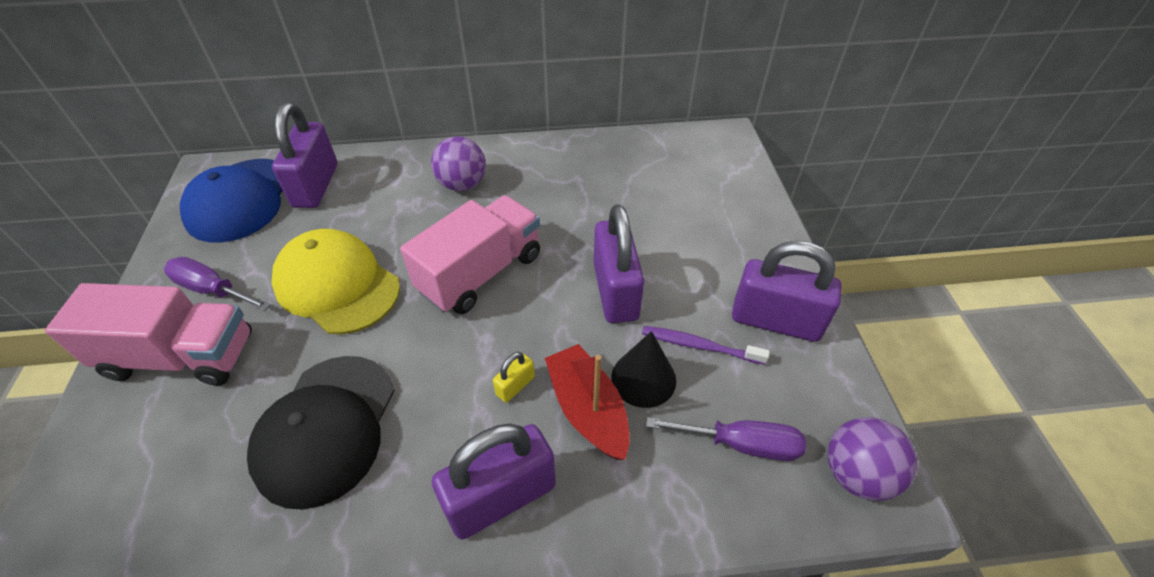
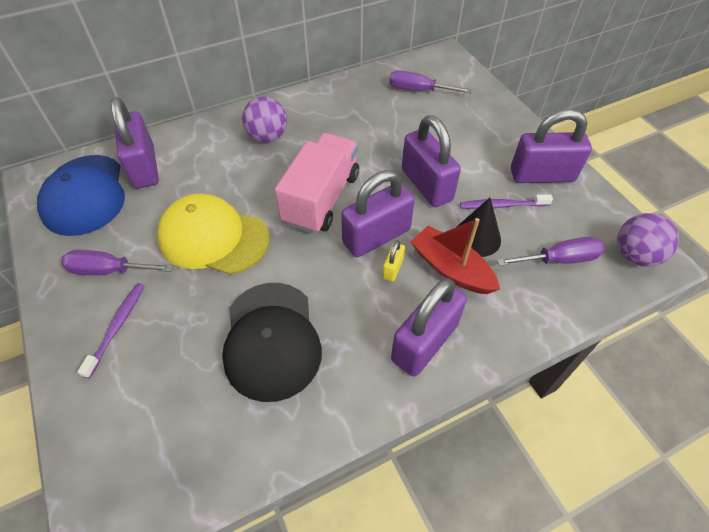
camera: 20 degrees left, 5 degrees up
pink truck [45,283,252,386] -> purple toothbrush [77,283,145,379]
none -> purple padlock [341,170,415,257]
none -> purple screwdriver [389,70,472,93]

